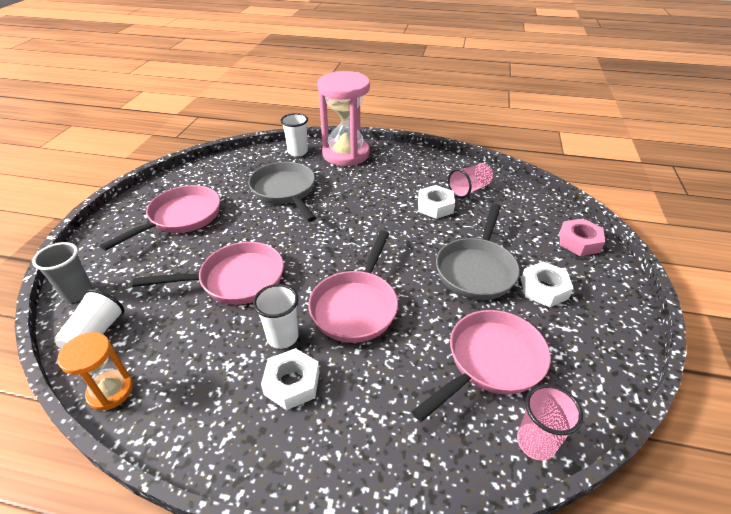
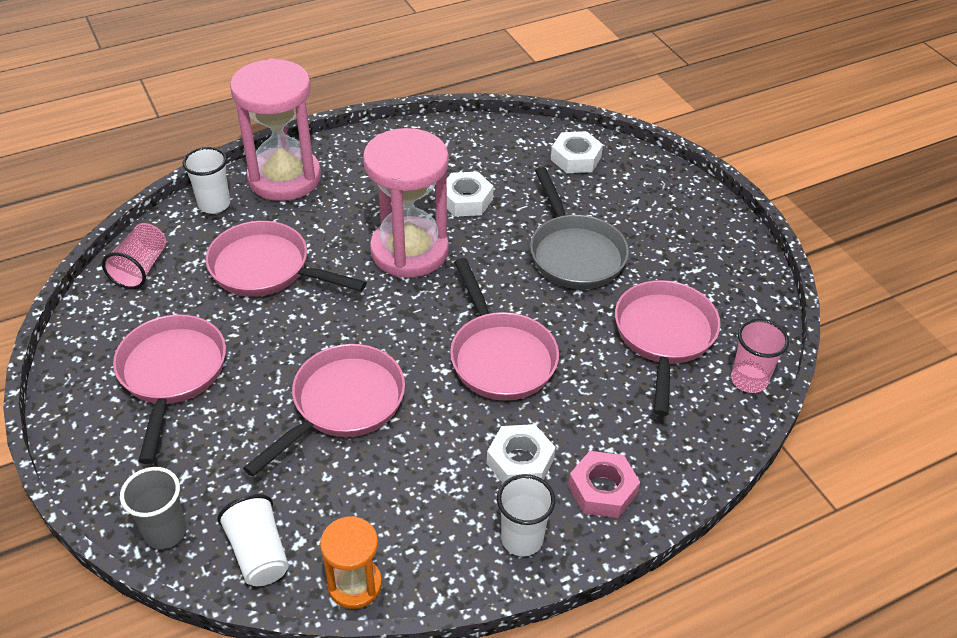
camera: 40 degrees left, 5 degrees up
grey pan [248,162,316,222] -> pink pan [206,221,367,297]
white cup [253,284,299,349] -> white cup moved to [497,474,555,556]
pink cup [448,163,493,198] -> pink cup moved to [102,223,166,289]
white nut [521,262,573,307] -> white nut moved to [551,131,603,173]
pink nut [560,218,605,256] -> pink nut moved to [568,451,640,518]
none -> pink hourglass [363,128,449,278]

